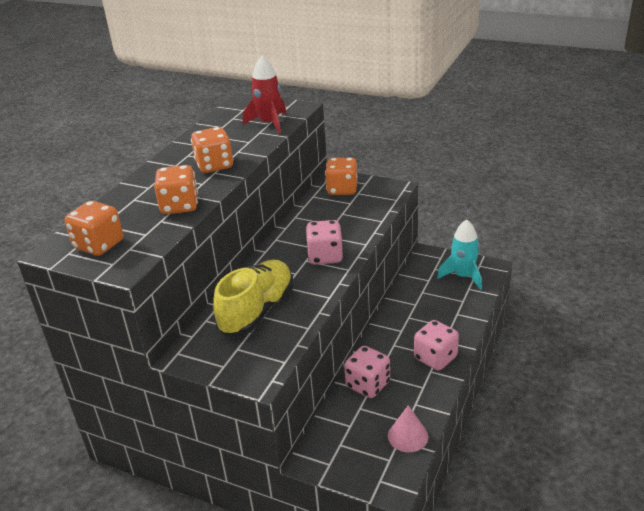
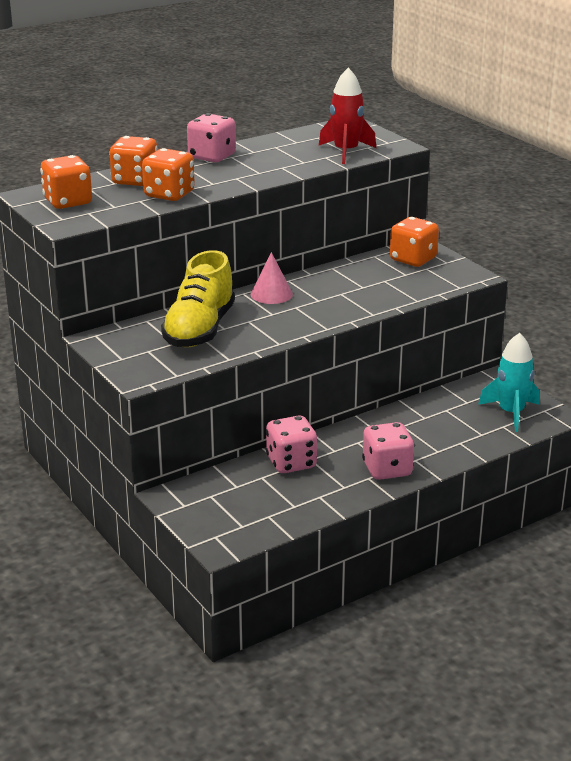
camera: 30 degrees right, 5 degrees down
orange dice [191,127,233,173] -> orange dice moved to [109,136,158,186]
yellow shoe [213,260,293,336] -> yellow shoe turned 135 degrees clockwise [161,250,235,347]
pink dice [306,220,343,265] -> pink dice moved to [187,113,236,162]
pink cone [388,405,428,452] -> pink cone moved to [251,252,293,304]

